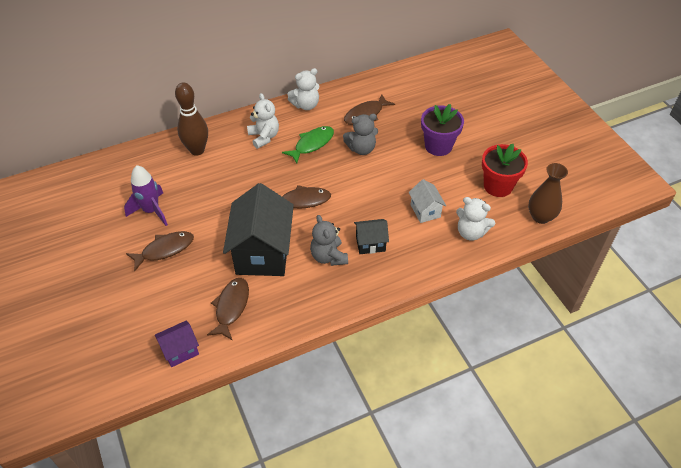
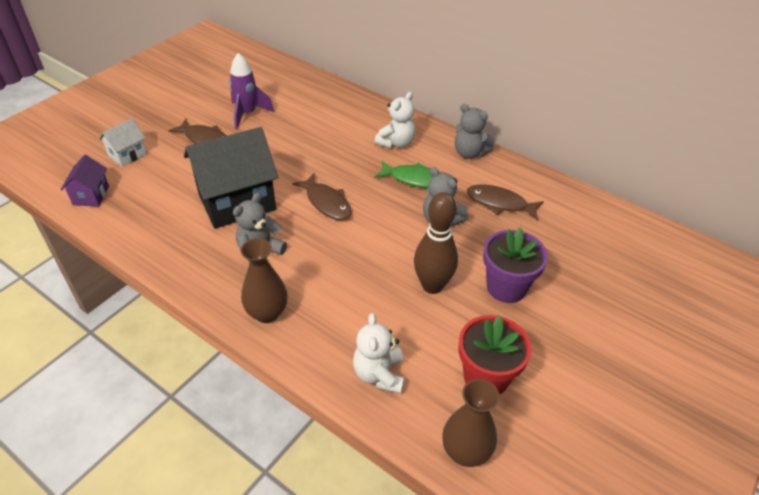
camera: 60 degrees right, 5 degrees down
purple house [155,321,199,367] -> purple house turned 60 degrees clockwise [61,155,109,206]
brown bowling pin [175,82,208,156] -> brown bowling pin moved to [414,192,458,294]
brown fish [207,278,249,340] -> none
white teddy bear [287,68,320,110] -> grey teddy bear [455,104,495,159]
black house [354,219,389,254] -> none
white house [408,179,446,223] -> white house moved to [99,118,147,167]
none -> brown vase [240,238,288,323]

